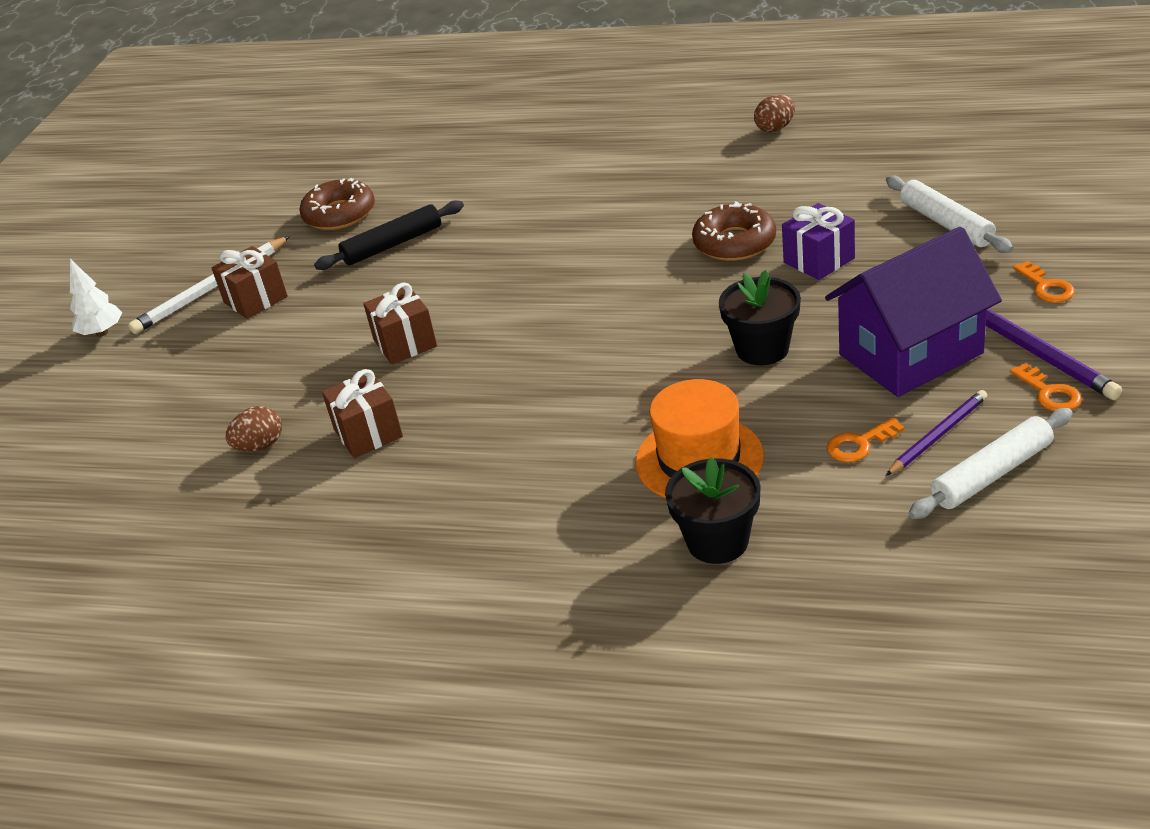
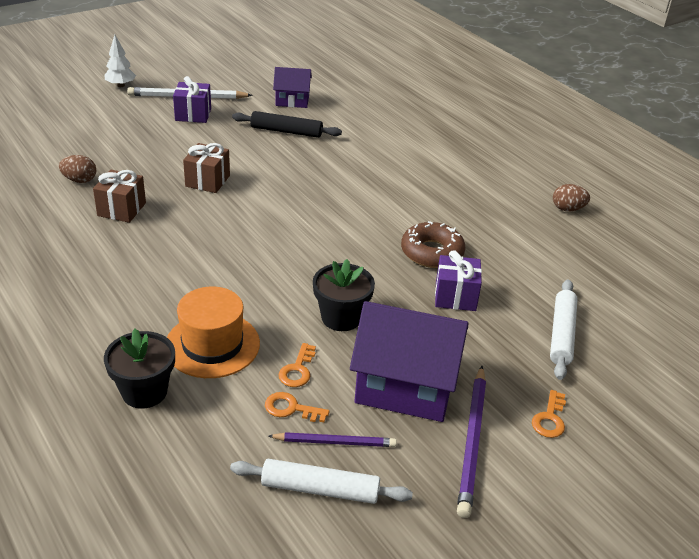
camera: 35 degrees right, 0 degrees up
brown gift [211,246,288,319] -> purple gift [173,76,211,123]
brown donut [299,178,375,230] -> purple house [273,67,312,108]
orange key [1010,363,1082,411] -> orange key moved to [278,343,316,387]

